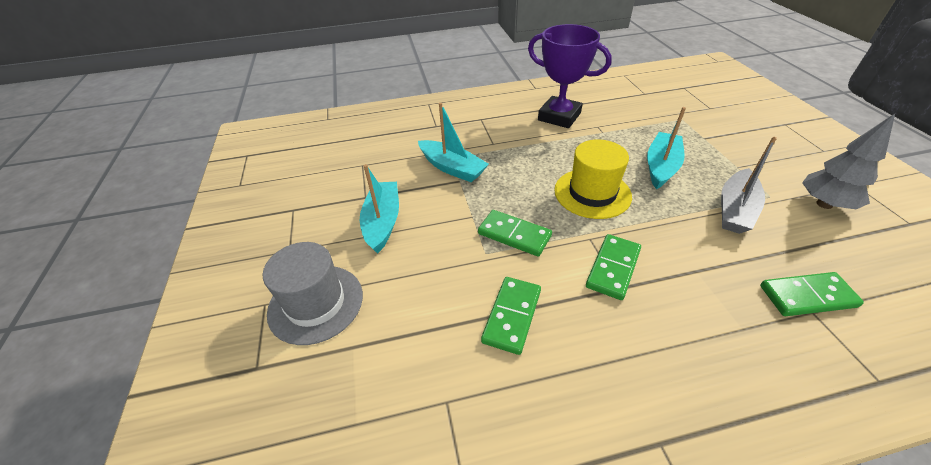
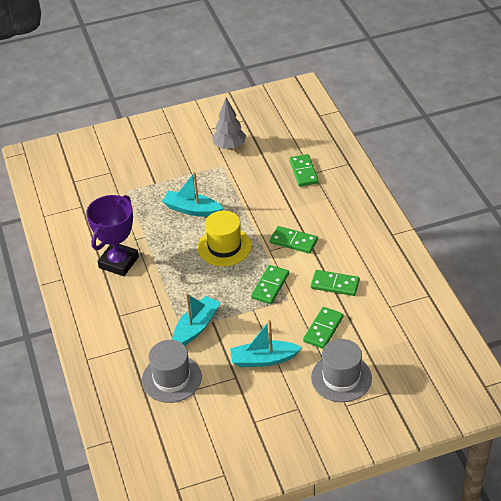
camera: 95 degrees left, 0 degrees up
grey boat [721,137,777,234] -> none
none -> grey hat [142,340,202,403]
none -> green domino [303,307,344,349]

